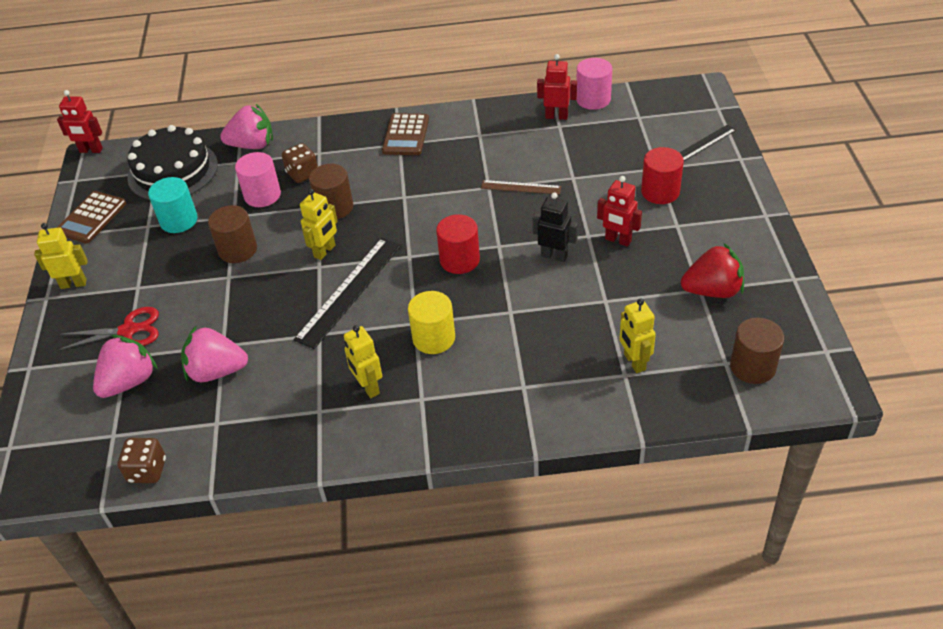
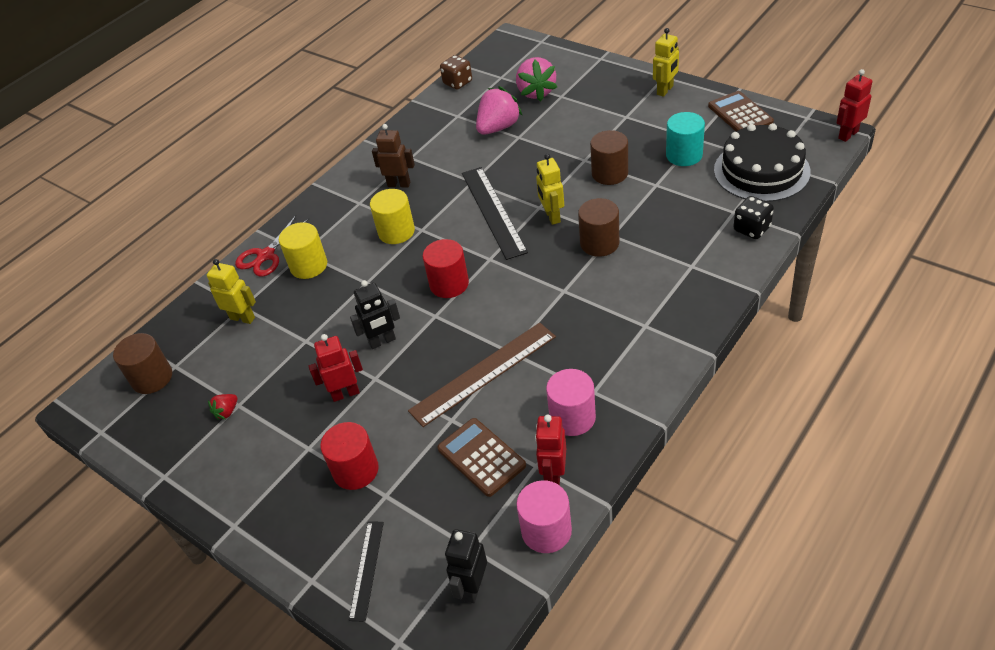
camera: 135 degrees right, 0 degrees up
red scissors [59,307,159,350] -> red scissors moved to [235,215,309,277]
pink strawberry [220,104,273,149] -> black dice [733,196,774,239]
pink cylinder [235,152,281,207] -> pink cylinder moved to [546,369,596,436]
brown dice [282,143,318,183] -> none
yellow robot [344,325,382,398] -> brown robot [372,124,415,188]
brown calculator [382,113,429,155] -> brown calculator moved to [437,418,526,497]
brown ruler [481,180,561,195] -> brown ruler [408,323,556,427], size x1.81
red robot [537,54,577,120] -> red robot turned 135 degrees clockwise [535,415,566,486]
red strawberry [681,243,744,298] -> red strawberry [208,394,237,420], size x0.47
none -> yellow cylinder [279,222,327,279]
none -> black robot [445,529,487,603]

